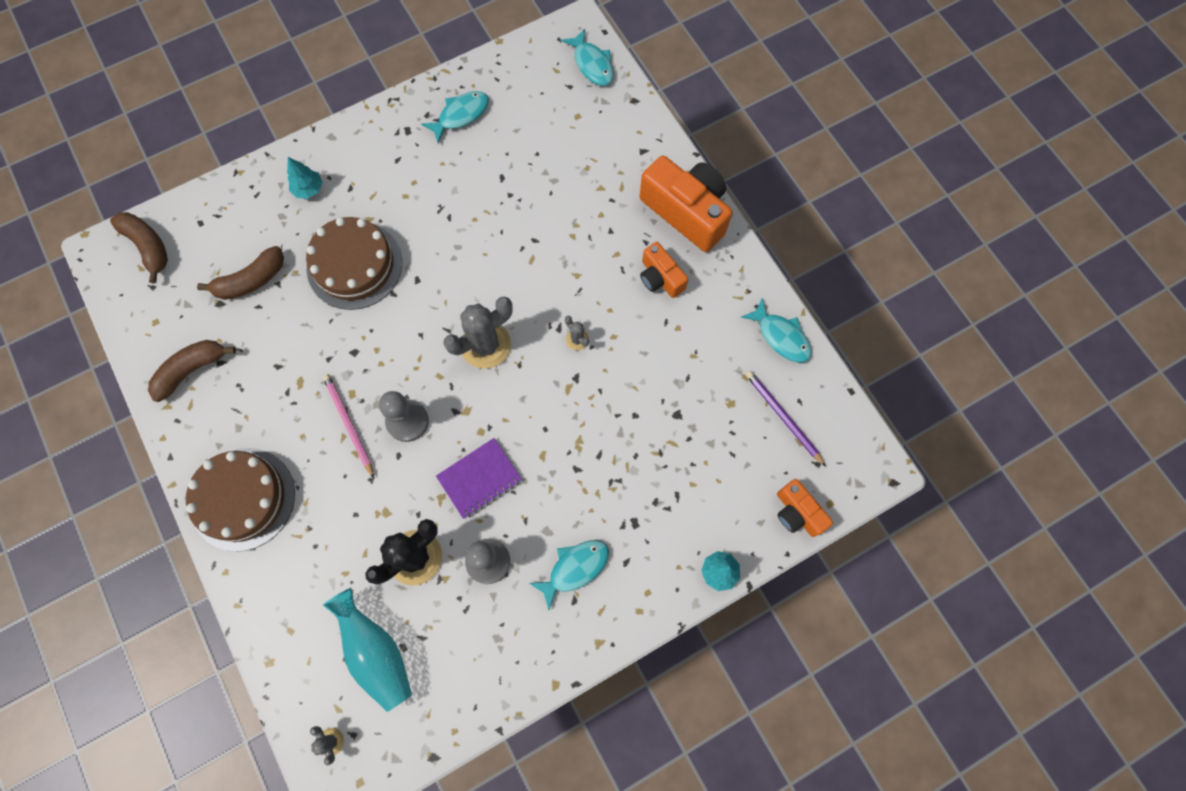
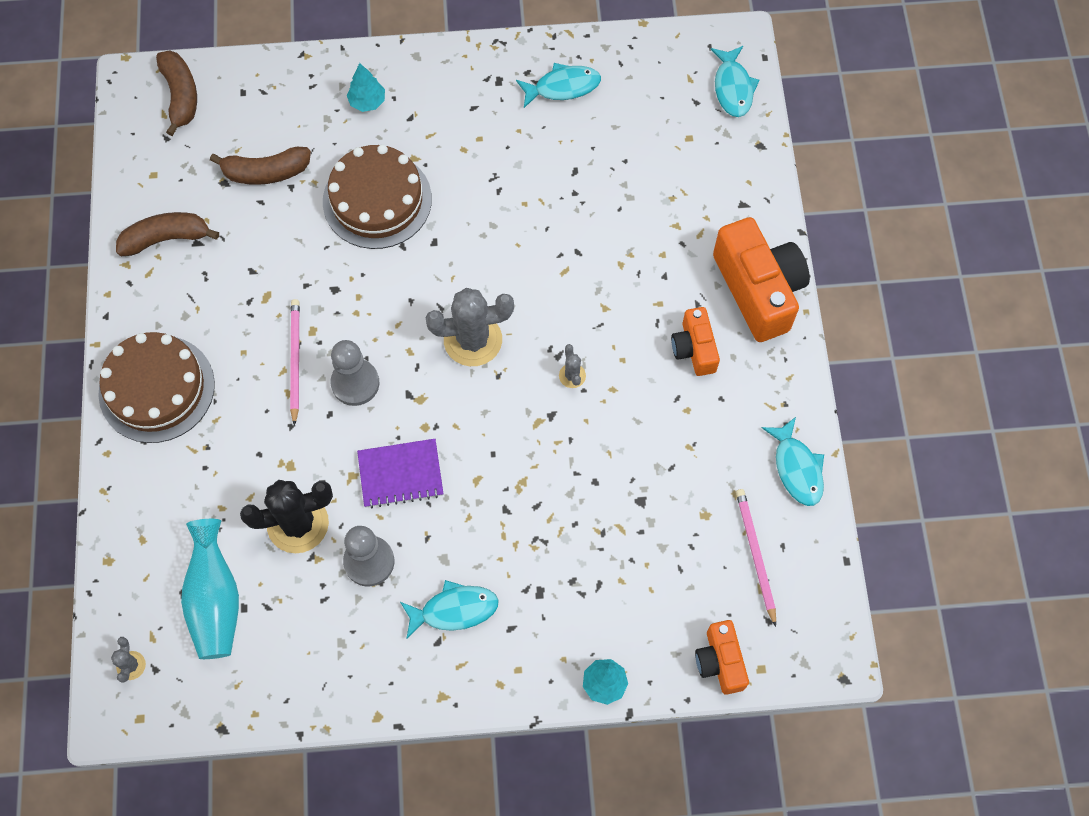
camera: 25 degrees right, 5 degrees down
purple pencil [746,371,826,467] -> pink pencil [736,489,776,627]

